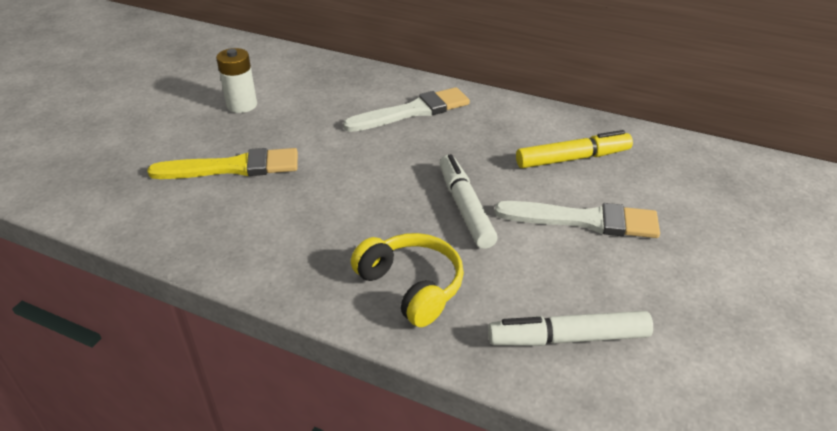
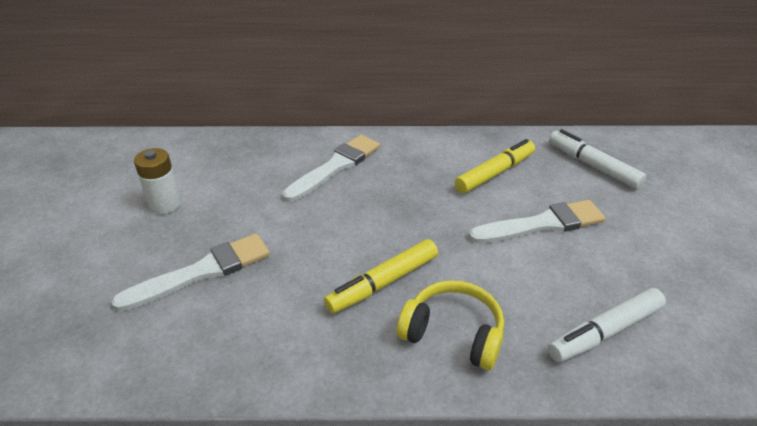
camera: 25 degrees left, 0 degrees up
yellow brush [147,148,298,179] -> white brush [111,233,270,312]
white marker [439,154,497,249] -> white marker moved to [549,129,646,189]
none -> yellow marker [324,239,438,314]

